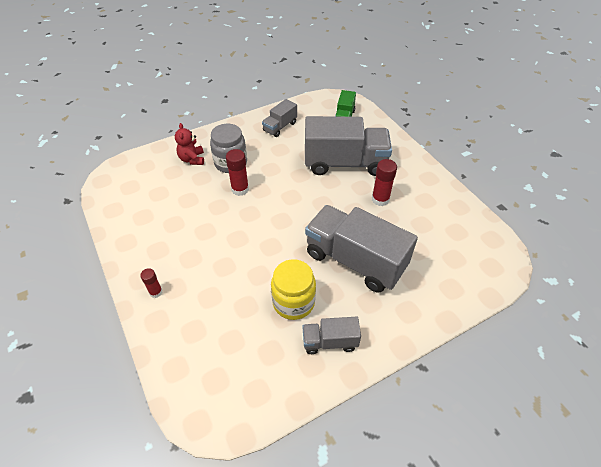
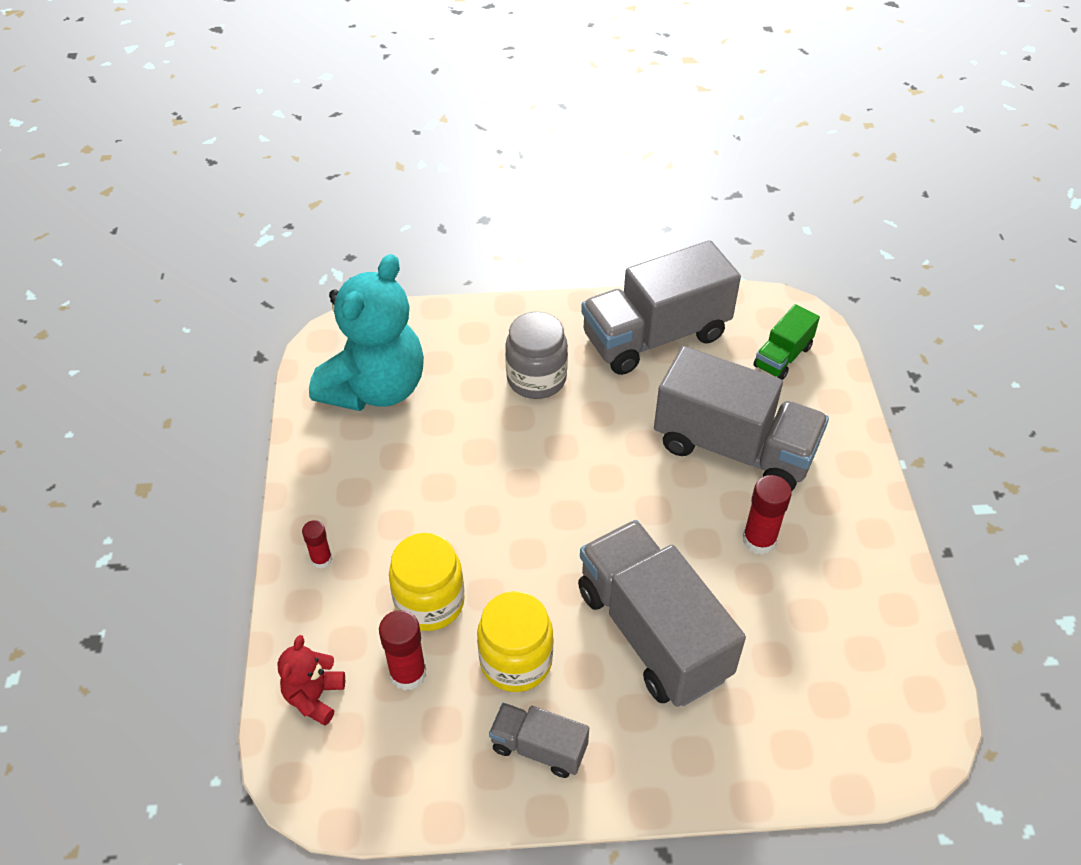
camera: 25 degrees right, 0 degrees up
red teddy bear [175,123,204,165] -> red teddy bear moved to [277,635,345,725]
red glue stick [226,149,249,196] -> red glue stick moved to [379,610,426,691]
grey truck [262,99,297,137] -> grey truck [581,240,741,375], size x2.04
none -> turquoise teddy bear [309,254,424,411]
none -> yellow jar [389,533,465,631]

